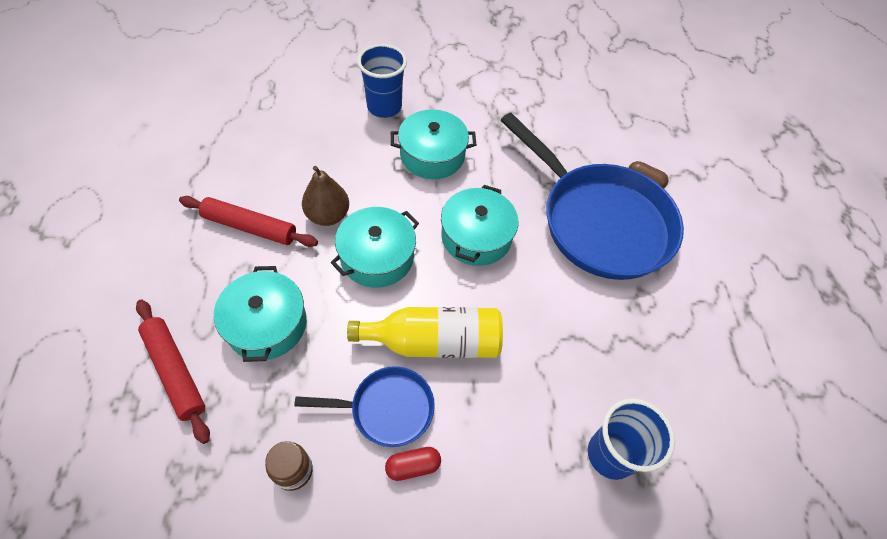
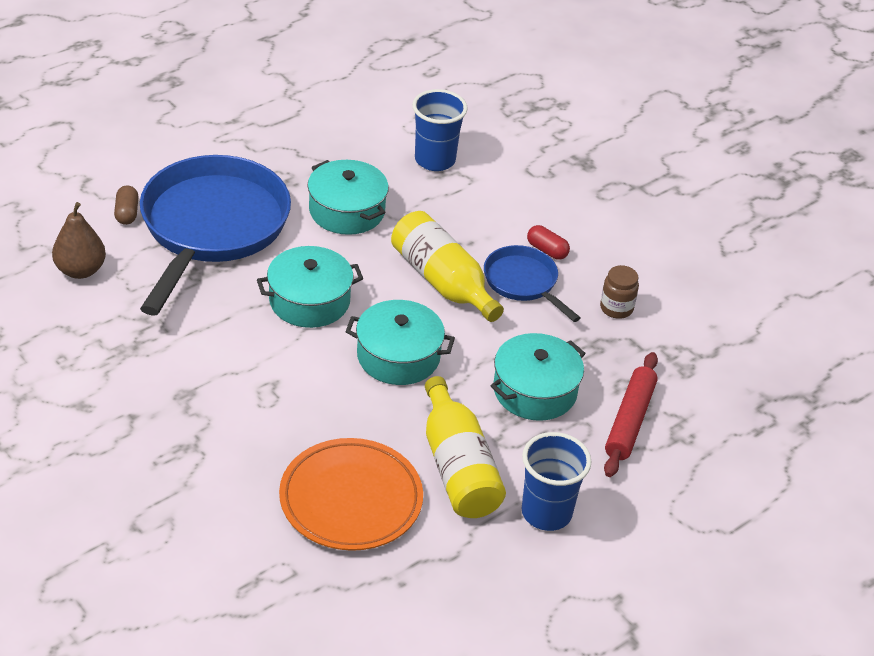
camera: 125 degrees left, 15 degrees down
red rolling pin [179,196,318,247] -> yellow bottle [425,376,506,518]
brown pear [302,166,349,226] -> brown pear moved to [52,202,106,279]
blue cup [357,44,407,118] -> blue cup moved to [522,432,592,531]
turquoise pot [391,109,476,179] -> turquoise pot moved to [308,160,389,235]
none -> orange plate [279,438,423,551]

